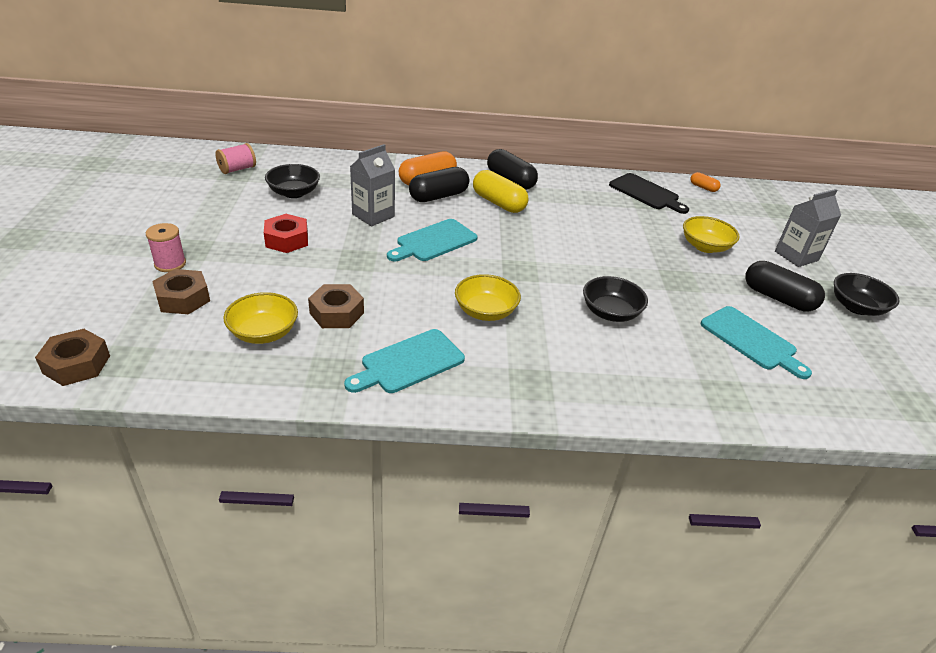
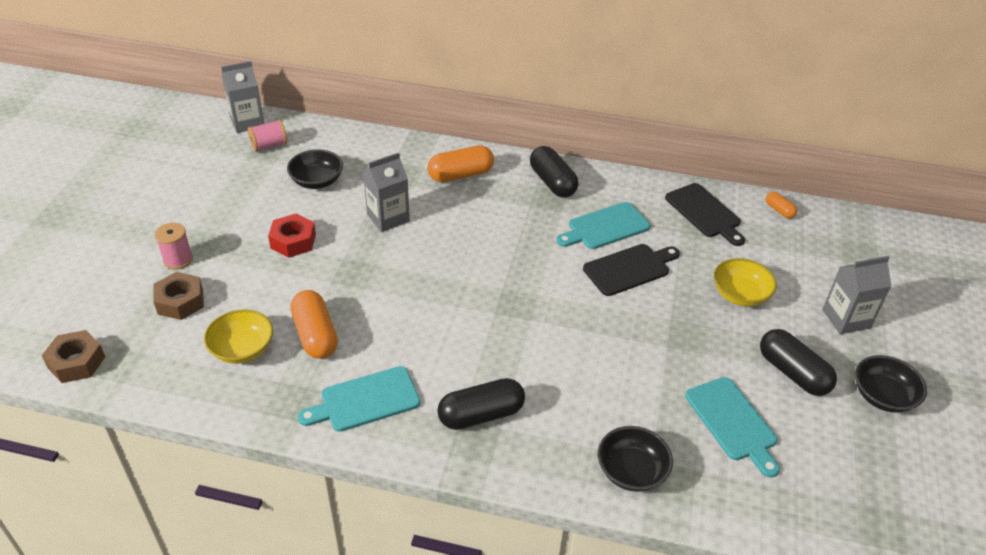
camera: 15 degrees right, 5 degrees up
brown nut [308,284,364,328] -> orange capsule [290,290,338,359]
turquoise cutting board [387,219,478,261] -> turquoise cutting board moved to [556,202,651,249]
black capsule [409,167,469,202] -> black capsule moved to [437,378,525,430]
yellow bowl [455,274,521,321] -> none
yellow capsule [473,170,528,213] -> none
black bowl [583,276,648,322] -> black bowl moved to [598,426,673,492]
none -> grey carton [221,61,264,133]
none -> black cutting board [583,244,680,296]

